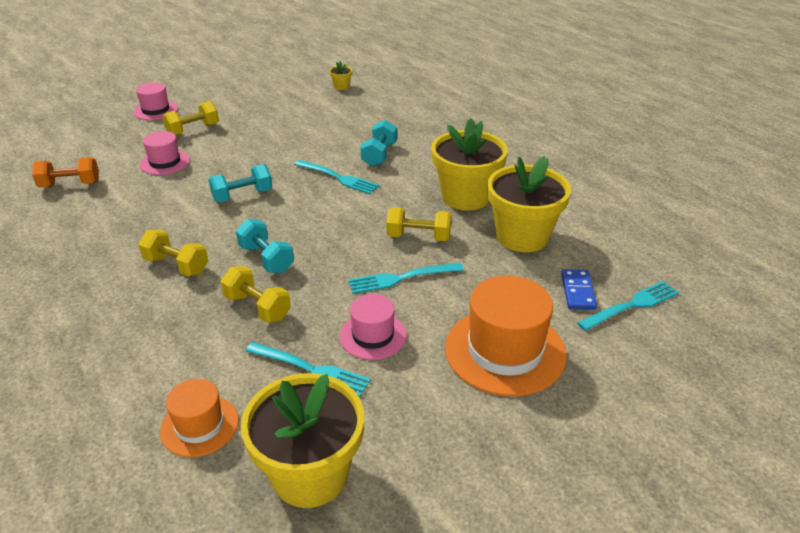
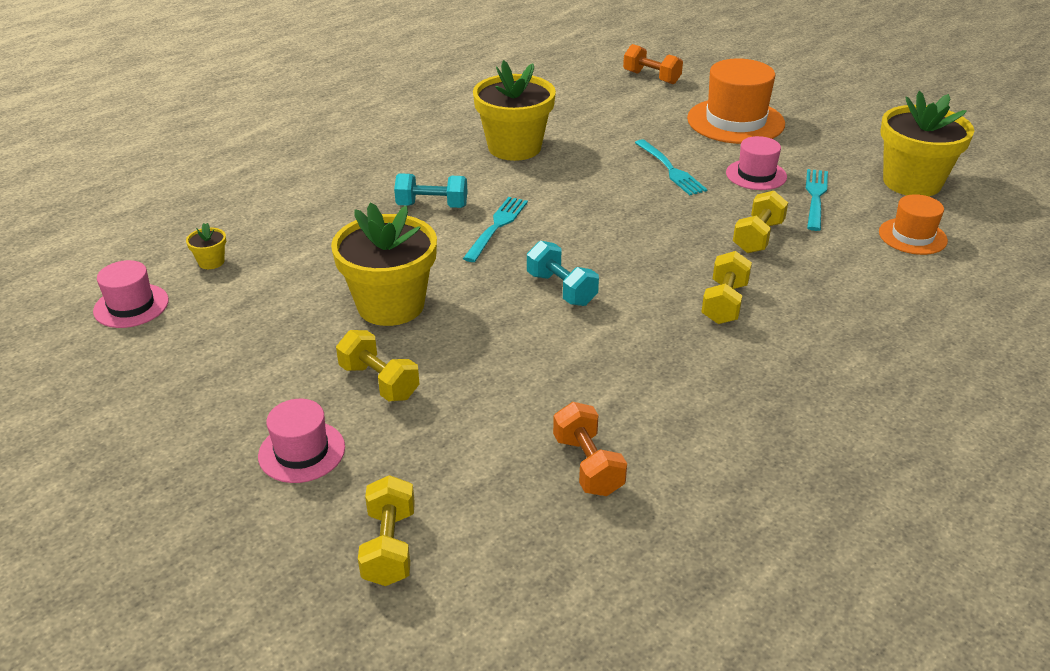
camera: 100 degrees left, 0 degrees up
pink hat [139,131,190,175] -> pink hat moved to [93,260,169,328]
turquoise dumbbell [236,219,294,273] -> none
yellow dumbbell [387,207,452,241] -> yellow dumbbell moved to [358,475,415,586]
yellow flower pot [487,156,571,252] -> yellow flower pot moved to [331,202,437,326]
blue domino [561,269,597,310] -> none
turquoise fork [577,281,679,331] -> orange dumbbell [623,44,683,84]

